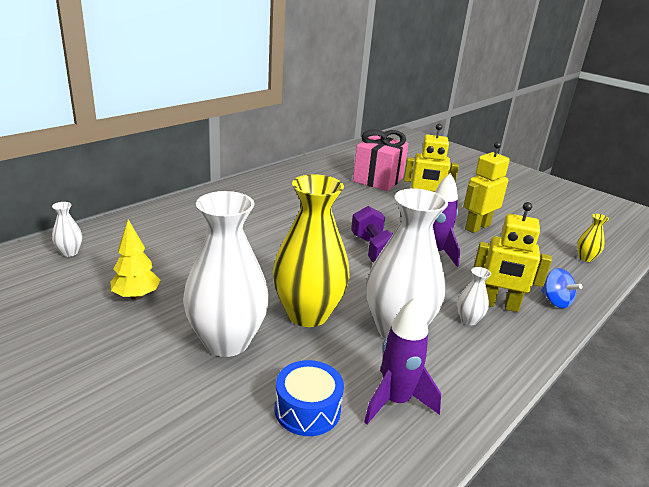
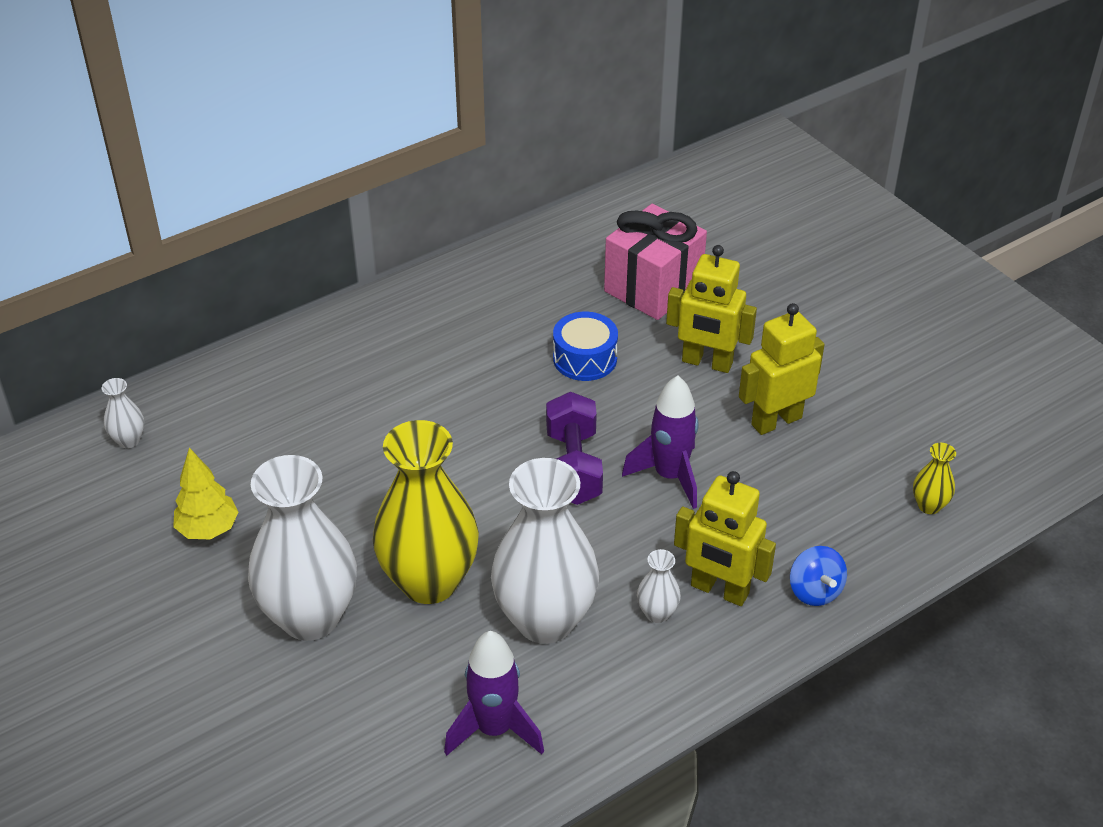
camera: 15 degrees right, 15 degrees up
blue drum [275,360,344,436] -> blue drum moved to [553,312,618,381]

